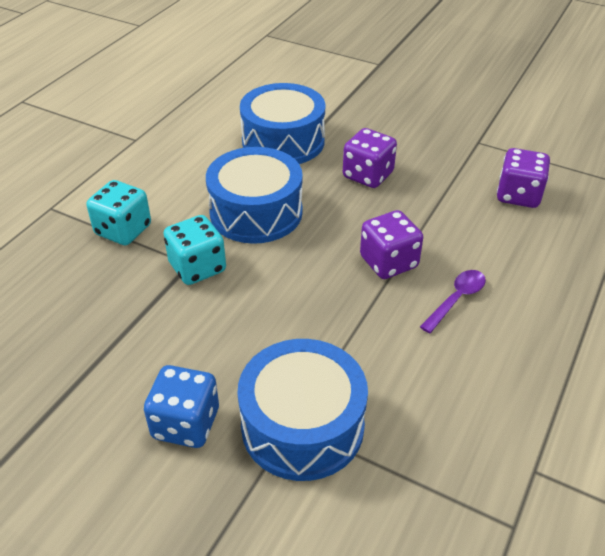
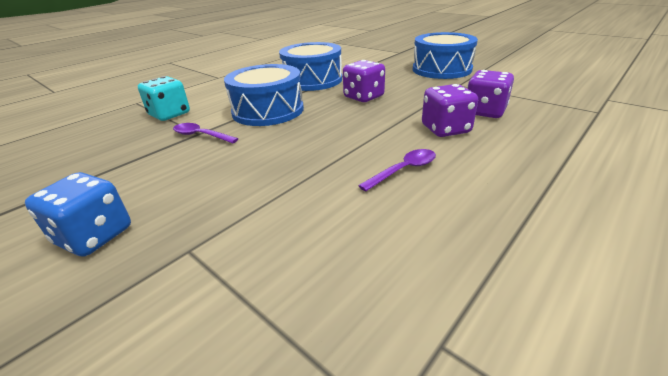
camera: 15 degrees right, 10 degrees down
turquoise dice [163,215,226,285] -> purple spoon [173,123,238,143]
blue drum [237,339,368,481] -> blue drum moved to [413,32,478,79]
purple dice [360,210,423,279] -> purple dice moved to [422,84,478,137]

